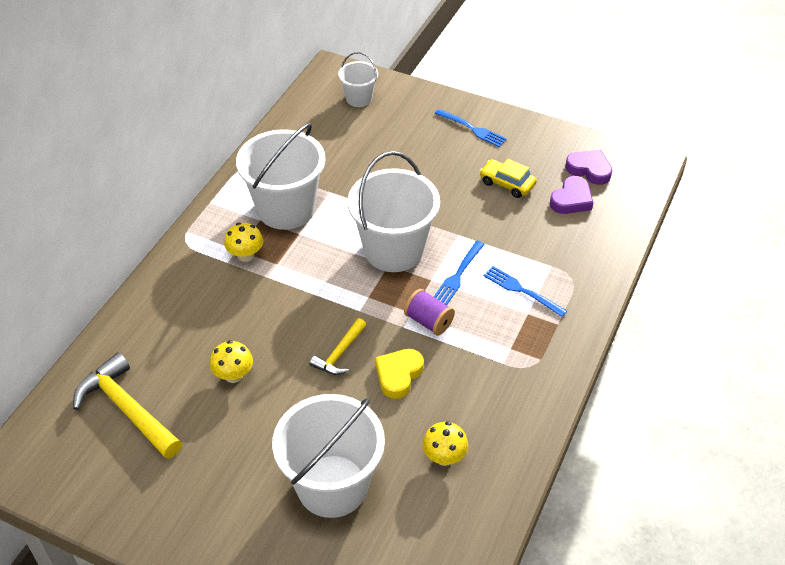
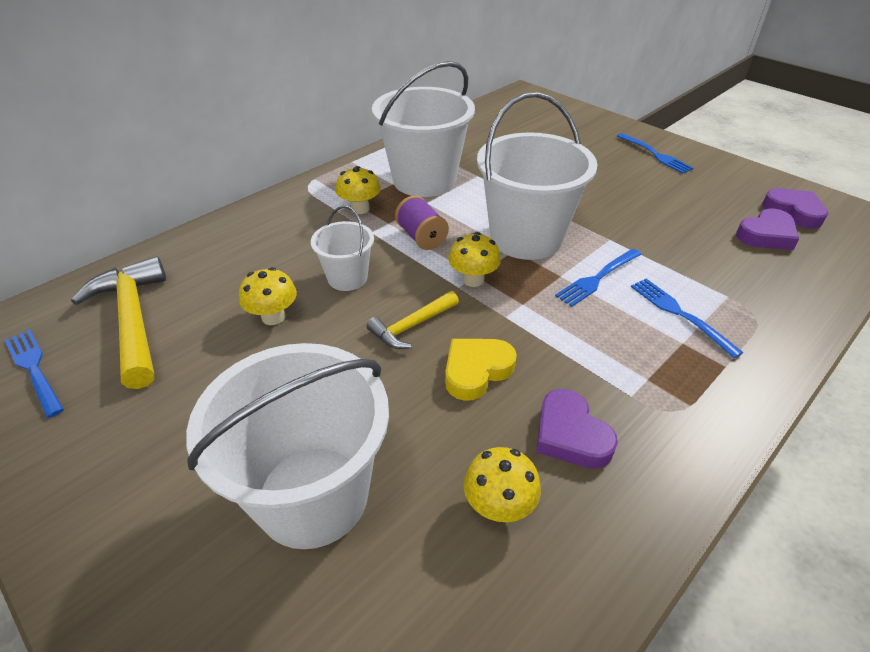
camera: 20 degrees right, 5 degrees down
white bucket [338,52,378,107] -> white bucket moved to [311,206,374,291]
purple spool [404,289,455,336] -> purple spool moved to [395,196,449,250]
yellow car [480,159,537,198] -> none
none -> blue fork [5,329,64,418]
none -> yellow mushroom [448,232,501,287]
none -> purple heart [536,389,618,469]

